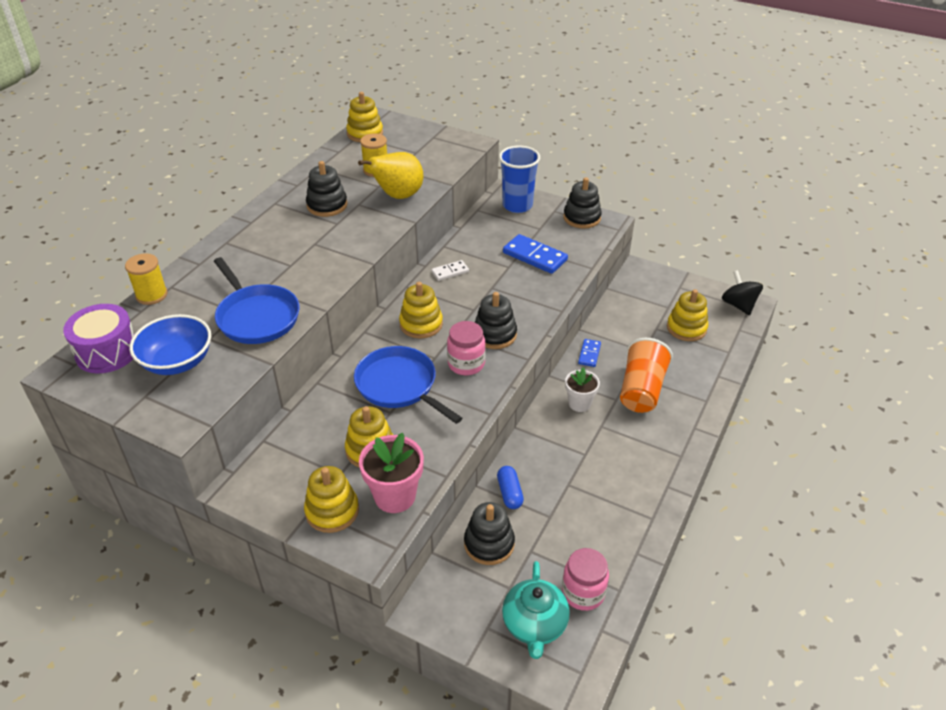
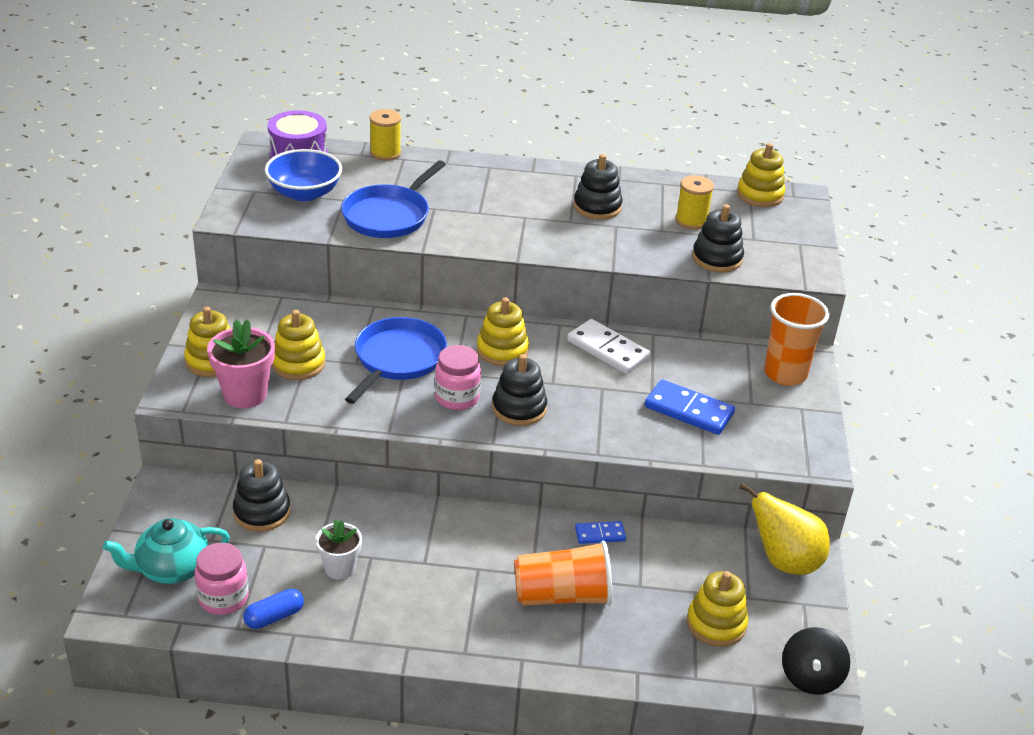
camera: 65 degrees right, 5 degrees down
yellow pear [358,152,423,199] -> yellow pear moved to [739,482,830,575]
white domino [431,260,469,281] -> white domino [567,319,651,374], size x1.78
blue capsule [497,466,524,509] -> blue capsule moved to [243,589,304,629]
blue cup [499,146,540,213] -> orange cup [764,293,829,386]
blue domino [503,234,568,274] -> blue domino turned 75 degrees counterclockwise [645,379,735,435]
black stacking toy [564,177,602,229] -> black stacking toy moved to [692,204,744,272]
white flower pot [565,367,600,412] -> white flower pot moved to [316,519,362,580]
black spinning top [722,270,763,315] -> black spinning top turned 150 degrees clockwise [782,627,850,695]

